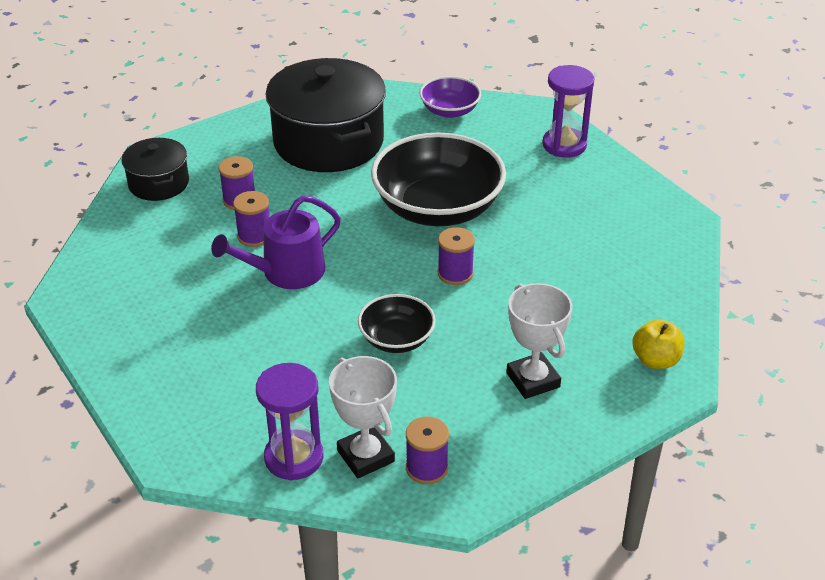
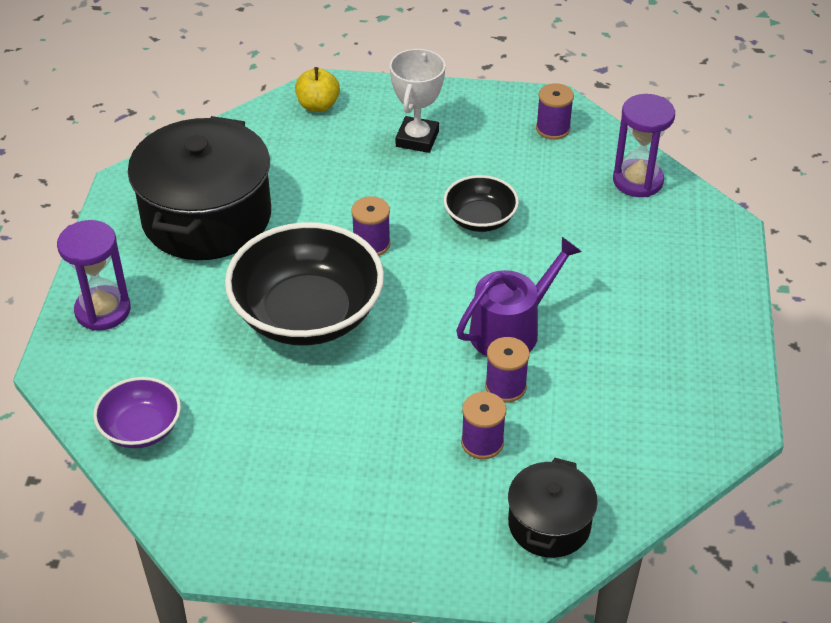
camera: 140 degrees left, 5 degrees up
purple watering can [211,195,341,289] -> purple watering can turned 45 degrees counterclockwise [456,237,582,356]
black pot [266,58,386,172] -> black pot moved to [128,116,271,260]
white trophy [329,356,397,478] -> none

